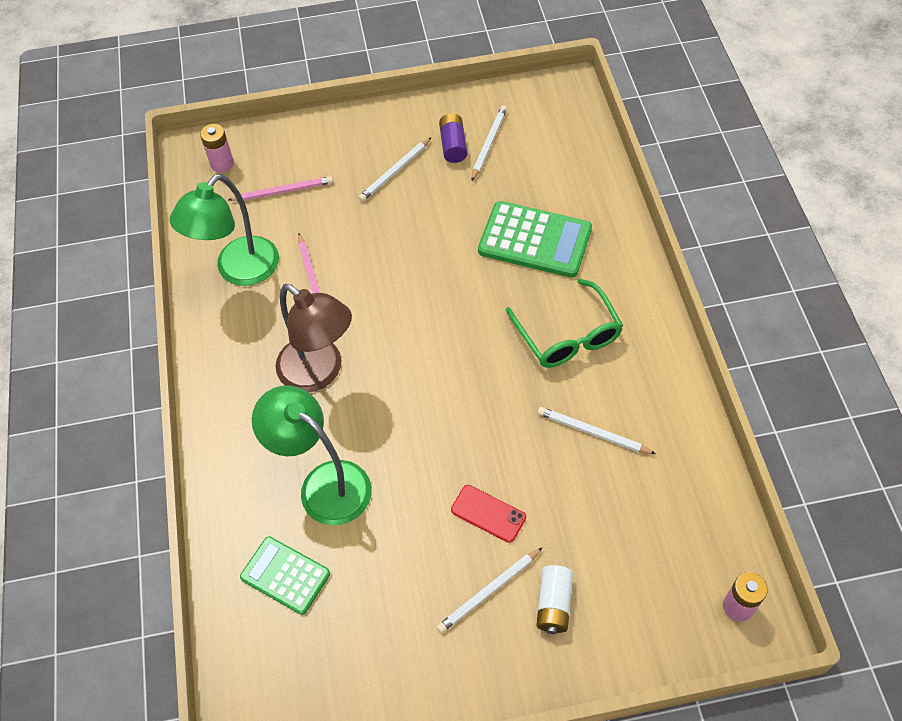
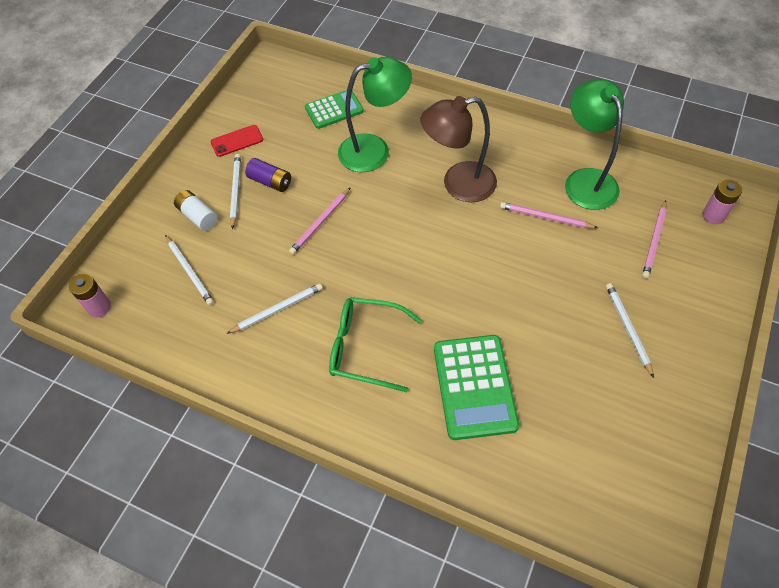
camera: 125 degrees right, 0 degrees up
purple battery [439,113,467,163] -> purple battery moved to [245,158,291,192]
red phone [451,485,526,543] -> red phone moved to [211,125,263,157]
white pencil [471,105,507,181] -> white pencil moved to [165,235,214,305]
green calculator [478,201,592,278] -> green calculator turned 60 degrees counterclockwise [434,335,519,440]
none -> pink pencil [289,187,351,255]

